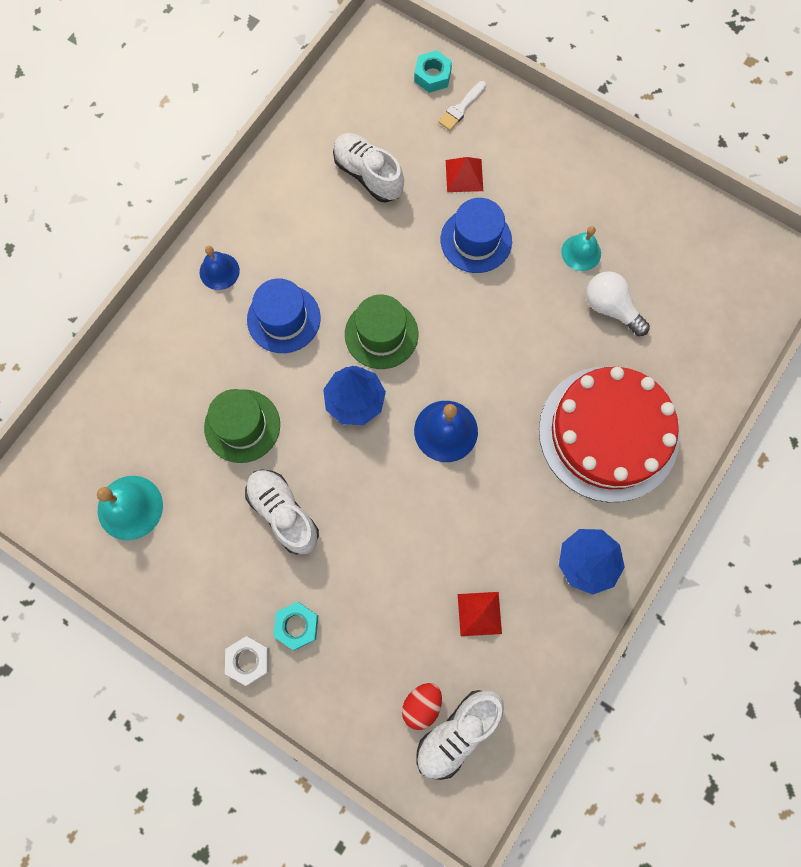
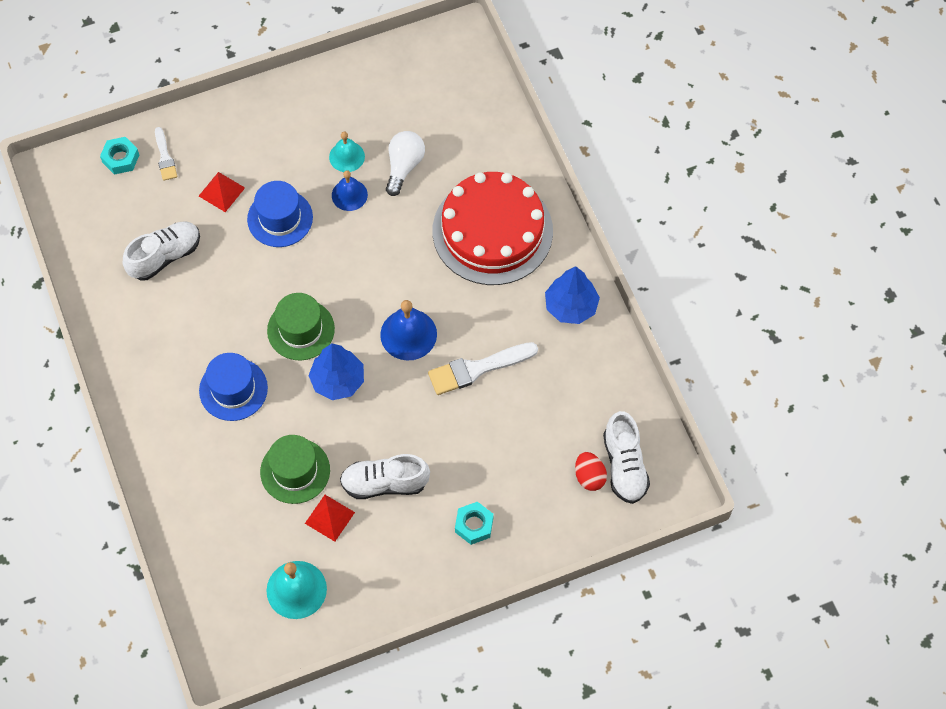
camera: 55 degrees left, 10 degrees down
blue bell [200,246,240,290] -> blue bell moved to [332,170,368,211]
white nut [225,636,269,686] -> none
white shoe [333,133,404,202] -> white shoe turned 150 degrees clockwise [123,221,200,280]
red pyramid [458,592,502,636] -> red pyramid moved to [305,495,355,542]
white light bulb [586,271,650,336] -> white light bulb turned 120 degrees clockwise [386,131,425,196]
none -> white brush [428,342,538,395]

